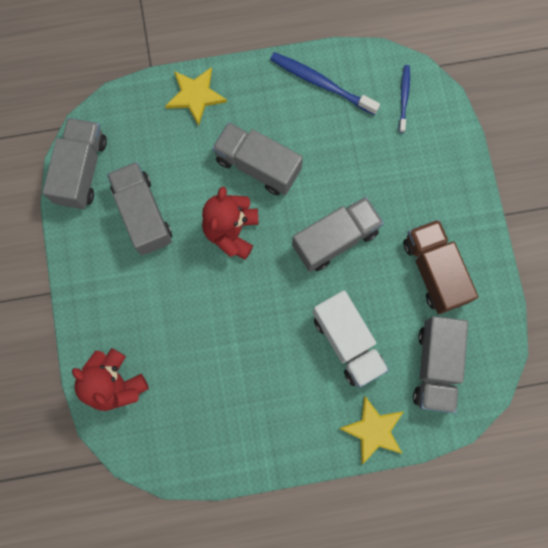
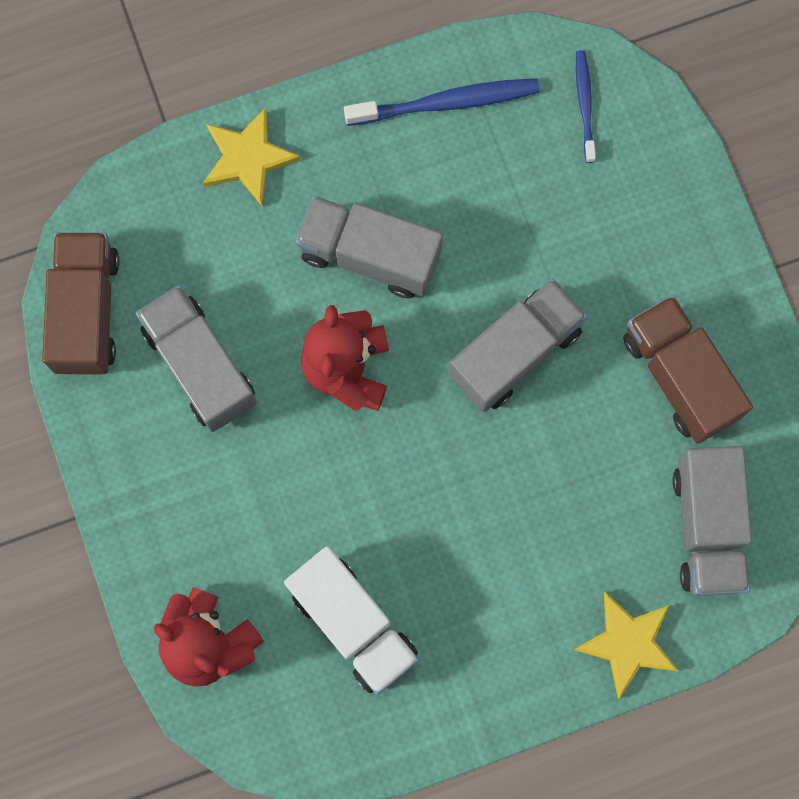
camera: 10 degrees left, 0 degrees up
grey truck [43,118,107,209] -> brown truck [42,232,120,375]
blue toothbrush [270,52,380,115] -> blue toothbrush turned 150 degrees clockwise [344,78,540,126]
white truck [312,290,389,388] -> white truck moved to [284,546,419,695]

